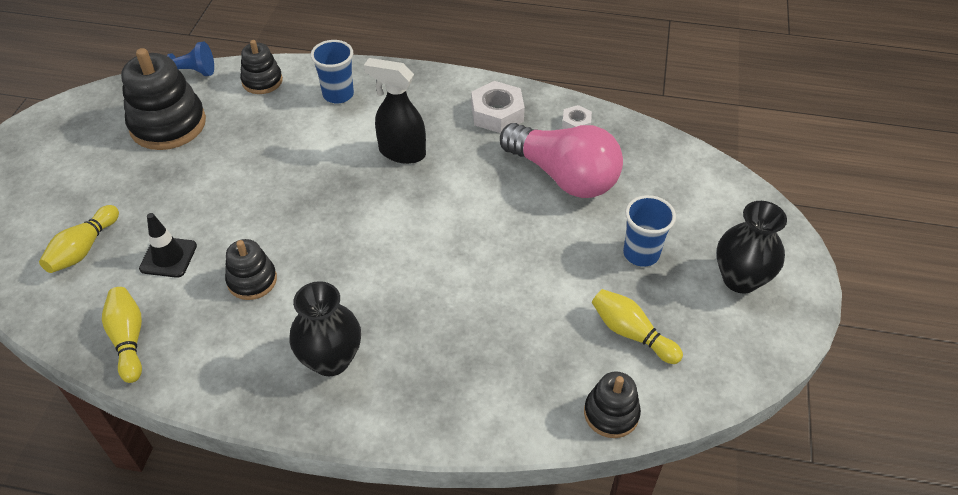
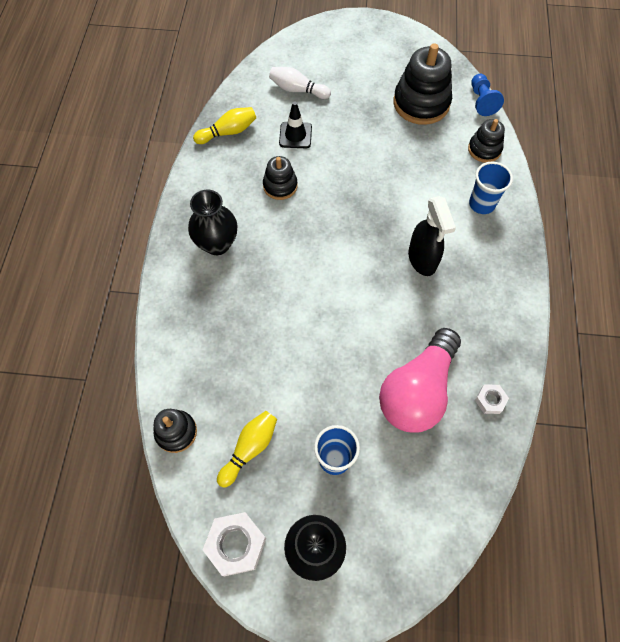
camera: 85 degrees right, 15 degrees up
yellow bowling pin [39,205,119,273] -> white bowling pin [269,67,331,99]
black spray bottle [364,58,426,164] -> black spray bottle turned 150 degrees clockwise [408,196,456,276]
white nut [471,81,525,133] -> white nut moved to [203,512,266,576]

